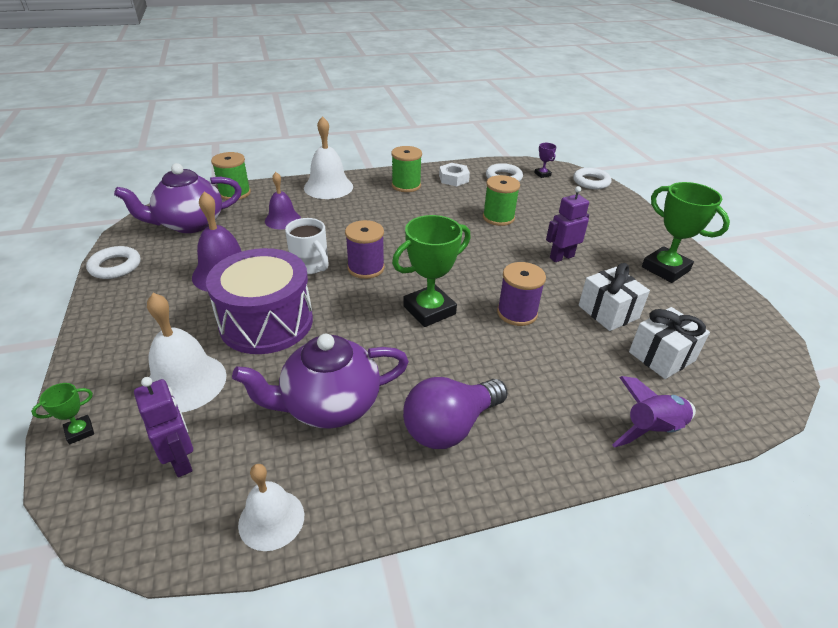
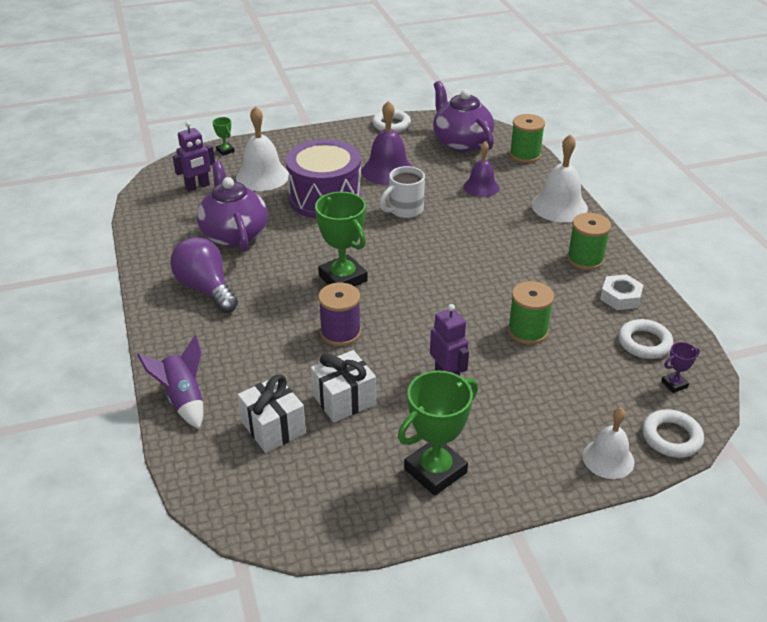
camera: 90 degrees right, 0 degrees up
white bell [238,464,304,551] -> white bell moved to [582,407,634,479]
purple spool [345,220,385,279] -> none

